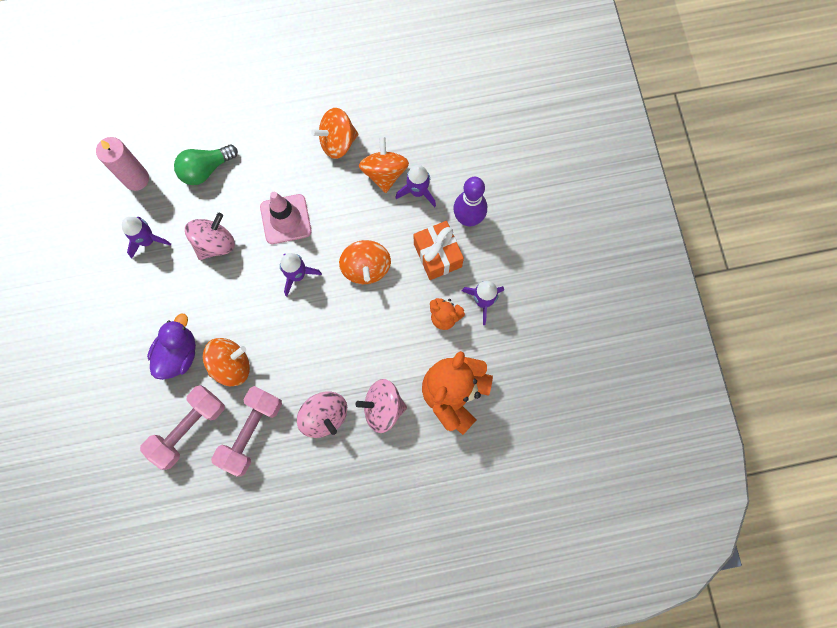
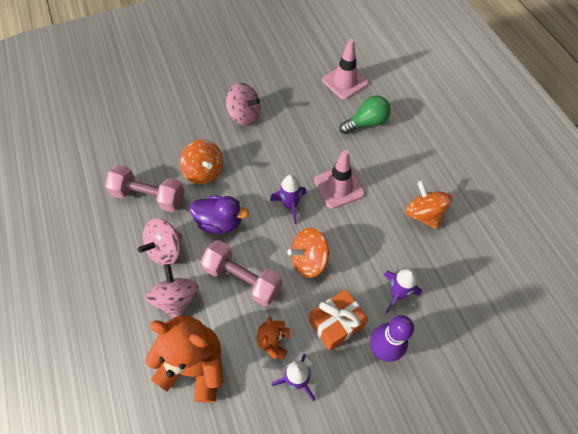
camera: 80 degrees right, 15 degrees down
pink candle [96,137,149,191] -> pink traffic cone [322,39,369,100]
purple rocket [122,217,171,258] -> none
pink dumbbell [140,385,225,470] -> pink dumbbell moved to [200,240,282,306]
purple duck [147,314,196,380] -> purple duck moved to [190,196,249,234]
green light bulb [174,145,238,185] -> green light bulb turned 105 degrees clockwise [340,95,391,134]
pink spinning top [185,213,235,260] -> pink spinning top moved to [226,83,261,126]
orange spinning top [359,136,409,193] -> none

